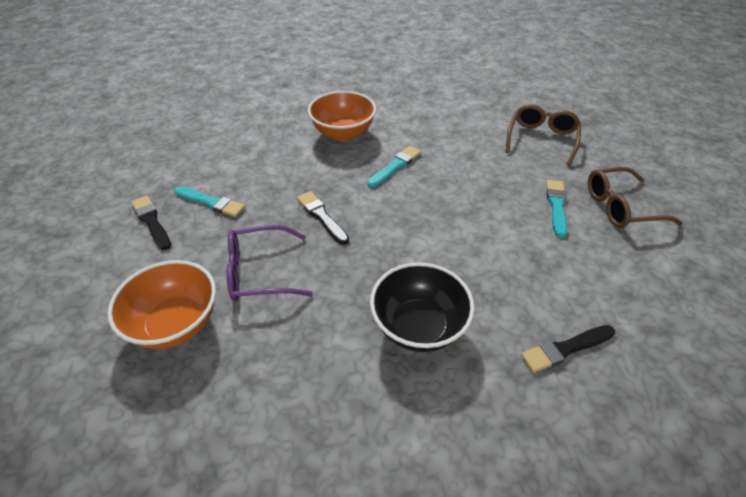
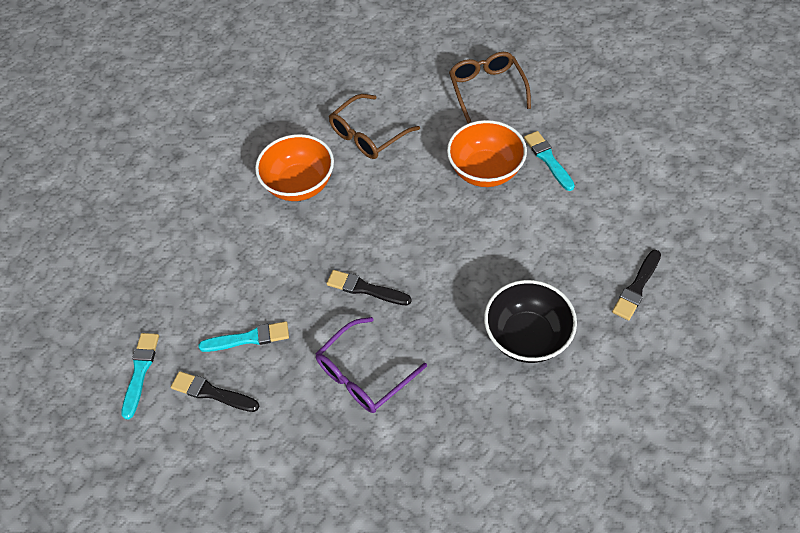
camera: 30 degrees left, 10 degrees up
orange bowl [107,260,216,349] -> orange bowl moved to [447,120,527,187]
turquoise brush [367,146,421,187] -> turquoise brush moved to [121,333,159,419]
brown glasses [588,167,682,228] -> brown glasses moved to [329,94,420,159]

